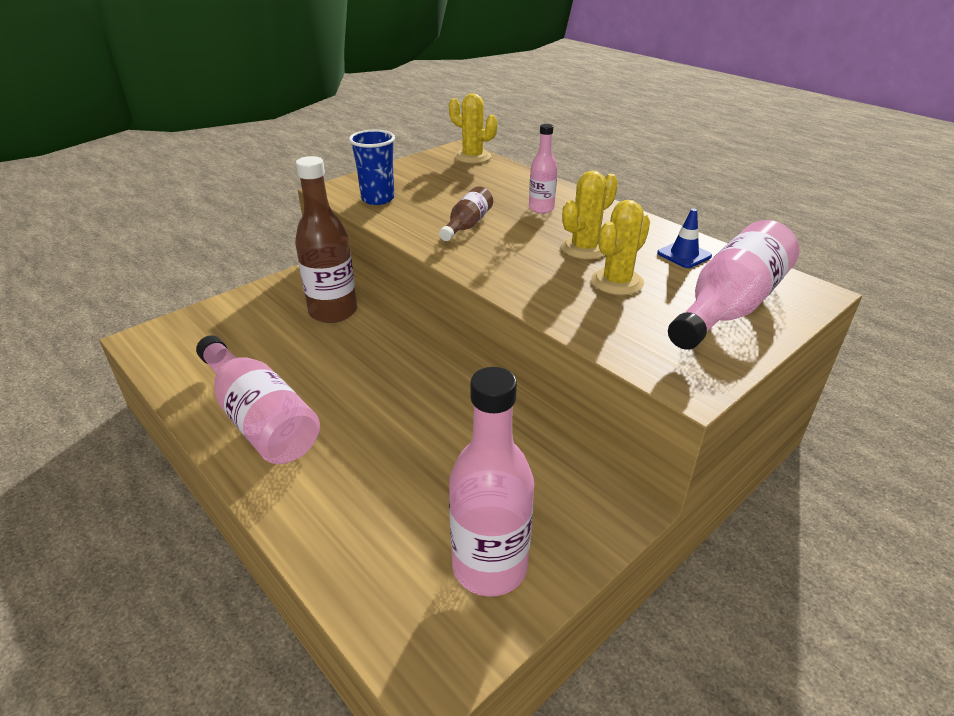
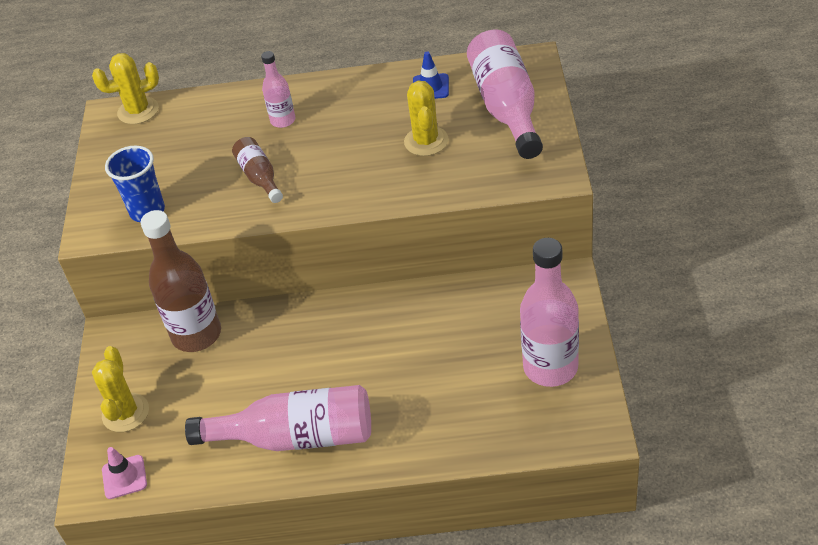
camera: 45 degrees left, 10 degrees up
yellow cactus [561,171,618,260] -> yellow cactus moved to [92,346,149,432]
none -> pink traffic cone [102,447,147,499]

